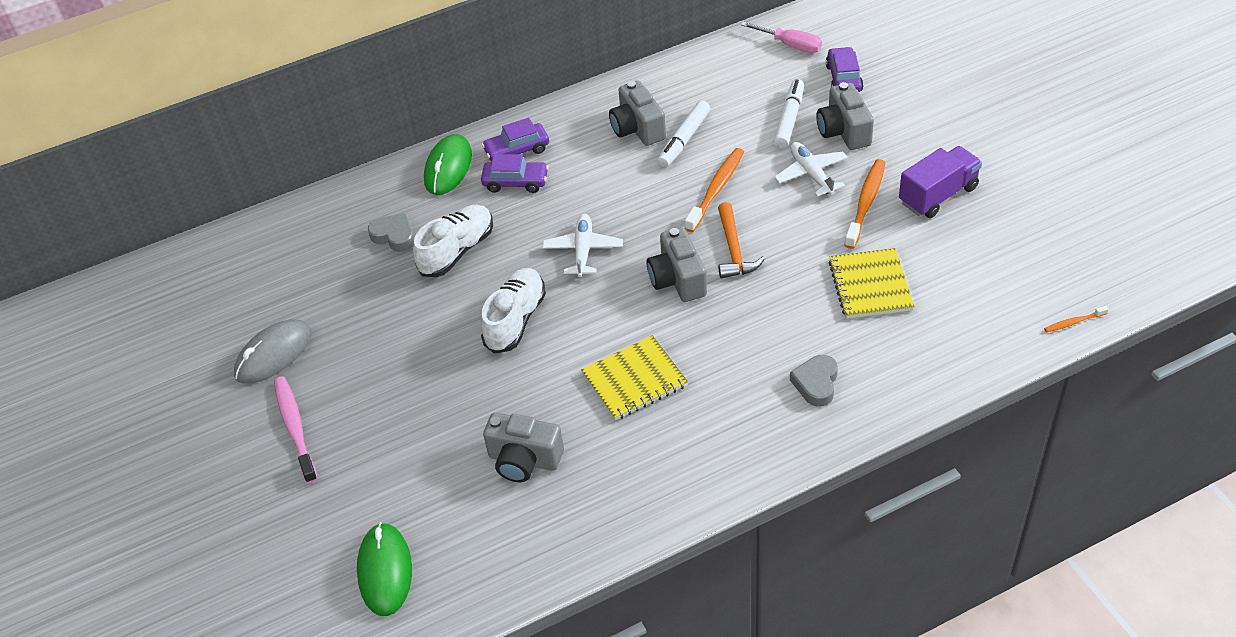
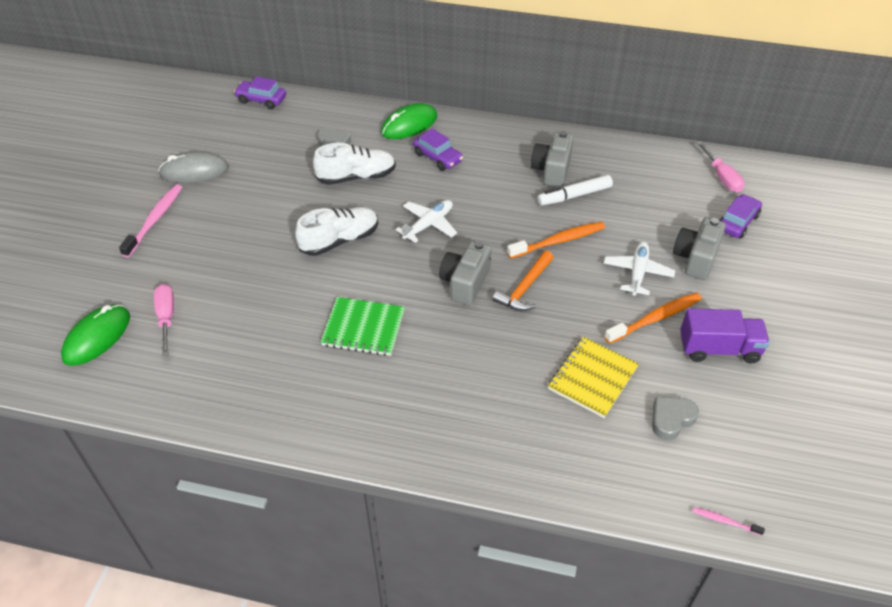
camera: 35 degrees right, 0 degrees up
purple car [482,118,549,162] -> purple car moved to [234,77,286,109]
grey camera [483,413,564,482] -> none
yellow notebook [581,335,688,420] -> green notebook [321,297,405,356]
white marker [774,79,804,148] -> none
grey heart [790,355,838,407] -> grey heart moved to [652,397,699,440]
orange toothbrush [1044,306,1109,332] -> pink toothbrush [692,507,765,536]
none -> pink screwdriver [154,284,174,356]

